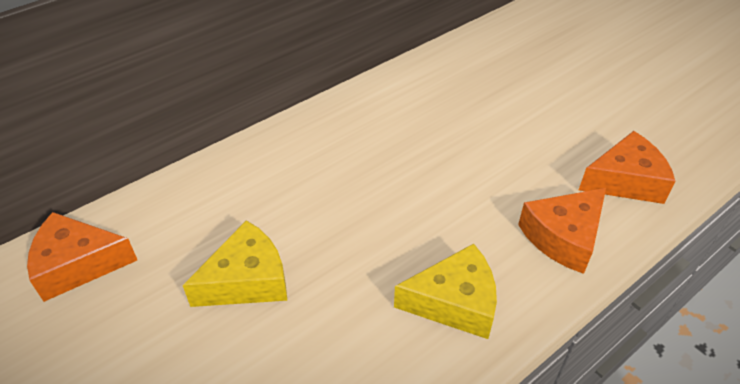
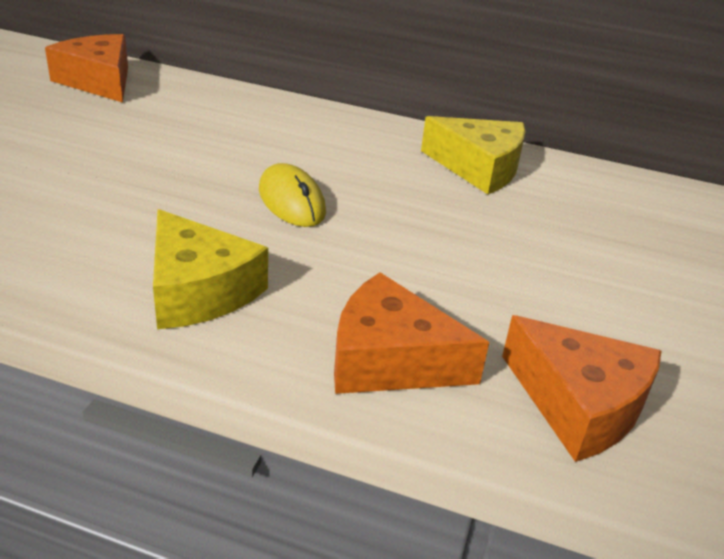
camera: 55 degrees right, 10 degrees down
yellow cheese [182,220,287,307] -> yellow cheese moved to [421,116,526,194]
none -> yellow mouse [259,163,326,227]

